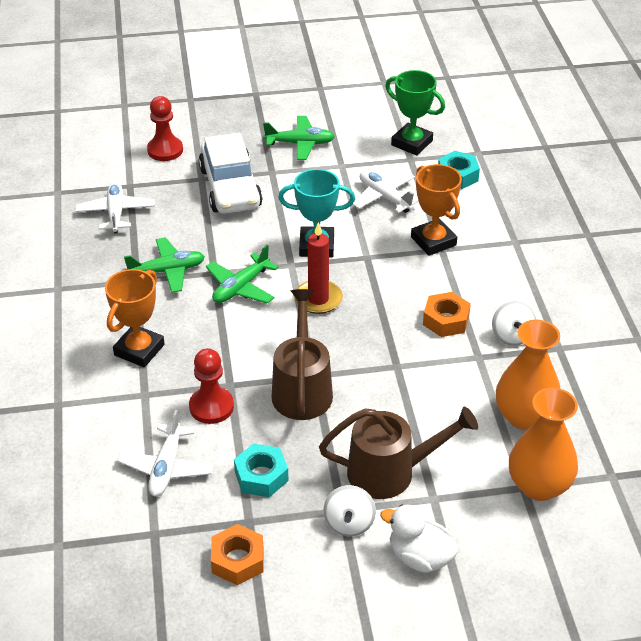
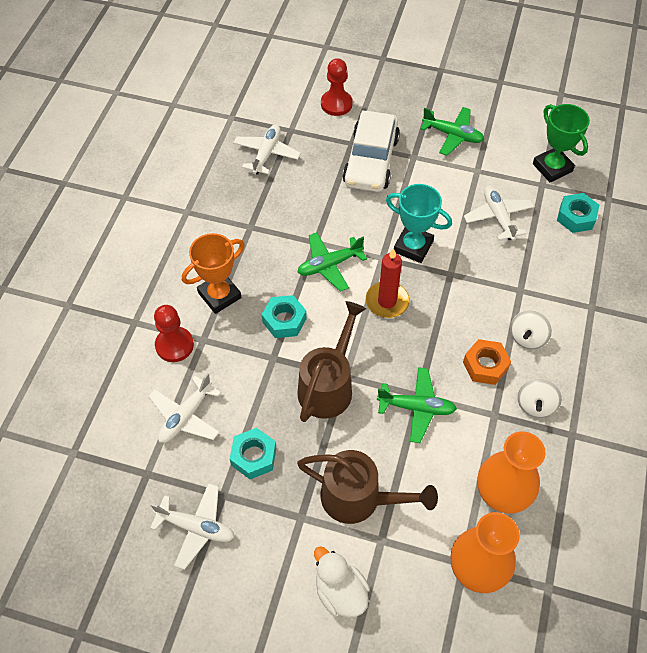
camera: 25 degrees right, 15 degrees up
green plane [124,237,205,293] -> green plane moved to [377,367,457,443]
red pawn [189,348,234,424] -> red pawn moved to [154,305,194,362]
orange nut [211,524,263,585] -> white plane [150,483,234,570]
white spinning top [323,485,376,536] -> white spinning top moved to [510,310,552,350]
orange trophy [411,164,462,256] -> none
none -> turquoise nut [262,295,307,338]

